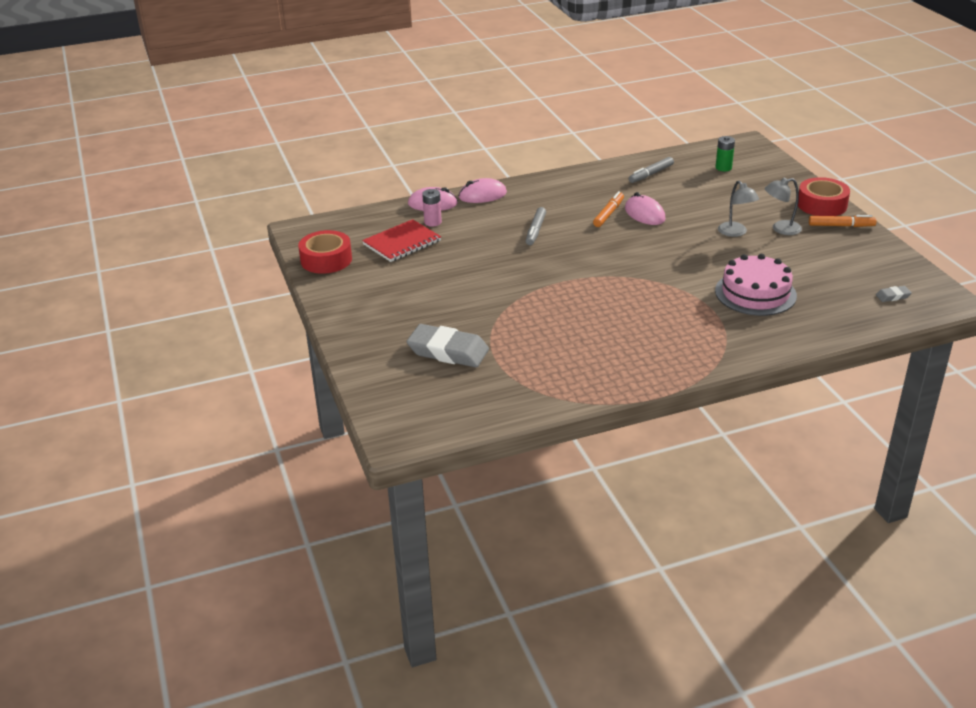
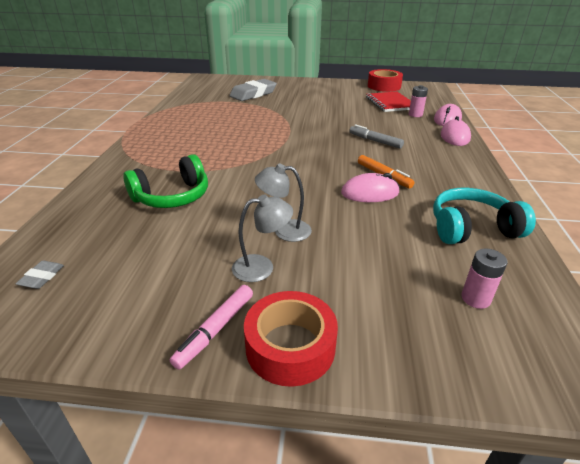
camera: 115 degrees right, 0 degrees up
grey marker [629,157,674,183] -> turquoise headphones [433,188,536,244]
pink cake [715,254,797,316] -> green headphones [123,154,208,208]
green battery [716,136,735,171] -> pink battery [461,249,507,309]
grey lamp [765,177,802,235] -> grey lamp turned 60 degrees clockwise [232,195,293,282]
orange marker [809,215,877,227] -> pink marker [170,285,253,370]

